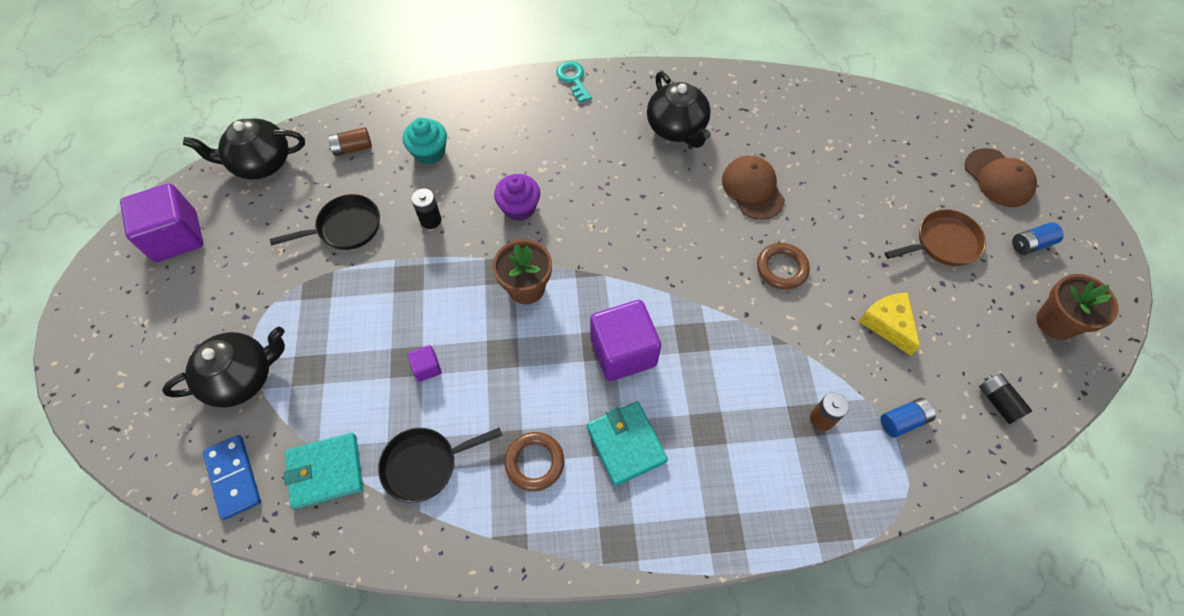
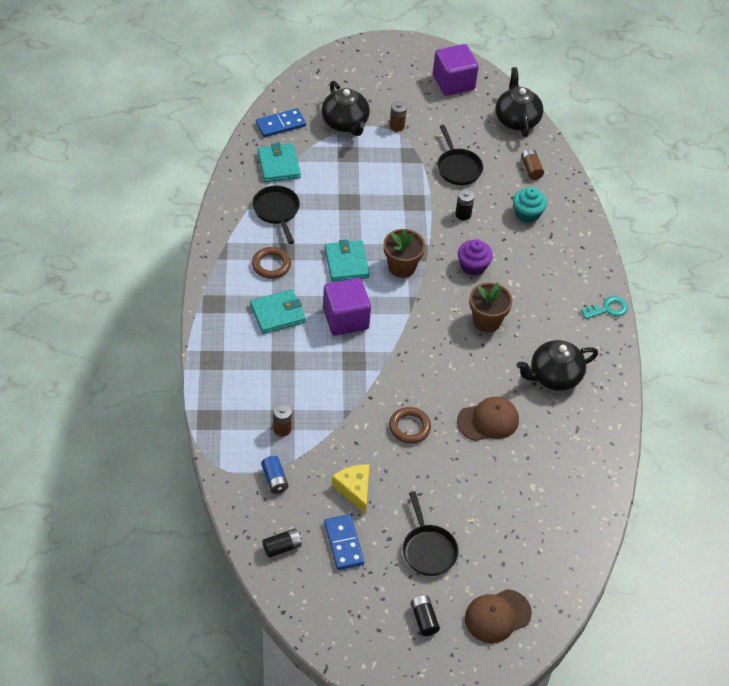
camera: 90 degrees right, 10 degrees down
purple cube [407,345,441,382] -> none
yellow cheese [859,293,920,356] -> yellow cheese turned 90 degrees counterclockwise [332,465,370,514]
brown pan [885,209,986,266] -> black pan [403,491,459,576]
blue battery [1012,222,1064,255] -> black battery [410,595,440,636]
brown flower pot [1036,274,1119,340] -> brown flower pot moved to [469,282,513,332]
none -> blue domino [324,514,364,570]
none -> turquoise wallet [325,239,370,282]
none -> brown battery [390,101,407,132]

